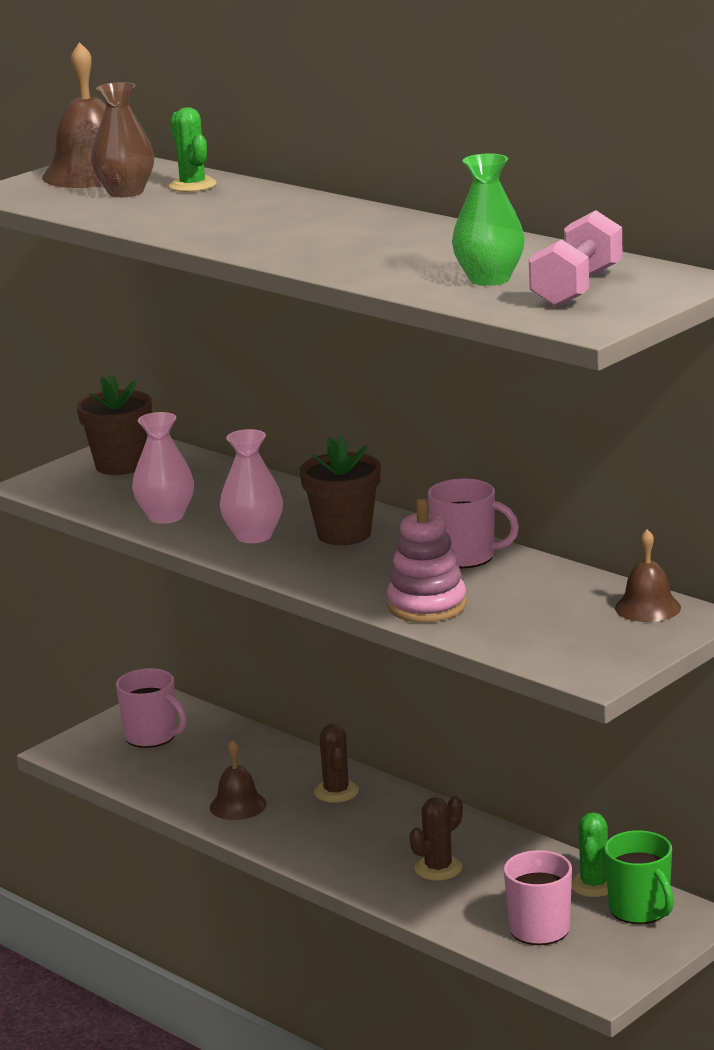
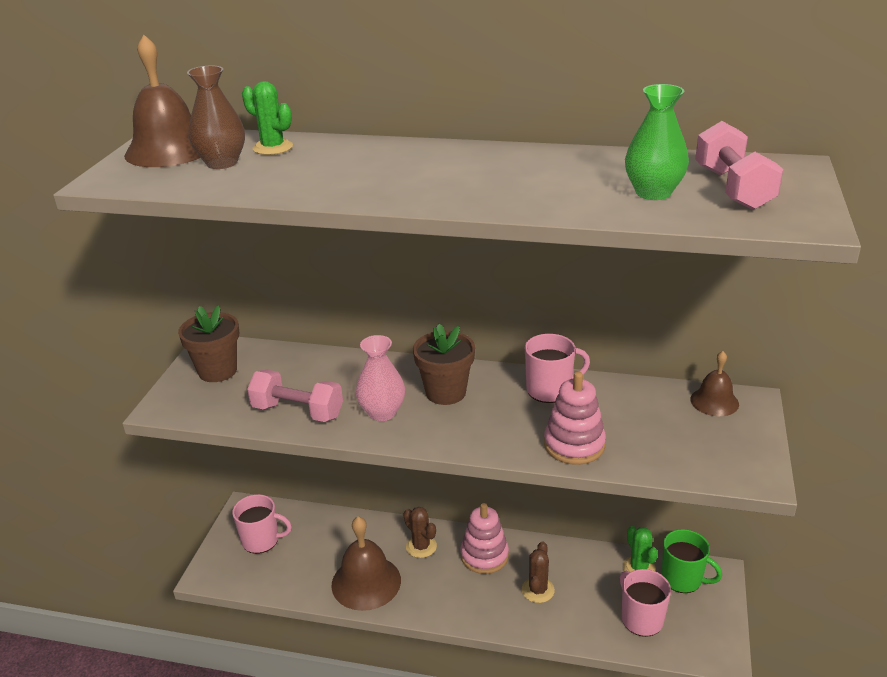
camera: 30 degrees left, 10 degrees up
pink vase [132,412,194,524] -> pink dumbbell [247,370,343,422]
brown bell [210,740,266,820] -> brown bell [331,516,401,611], size x1.72
none -> pink stacking toy [460,503,509,574]

